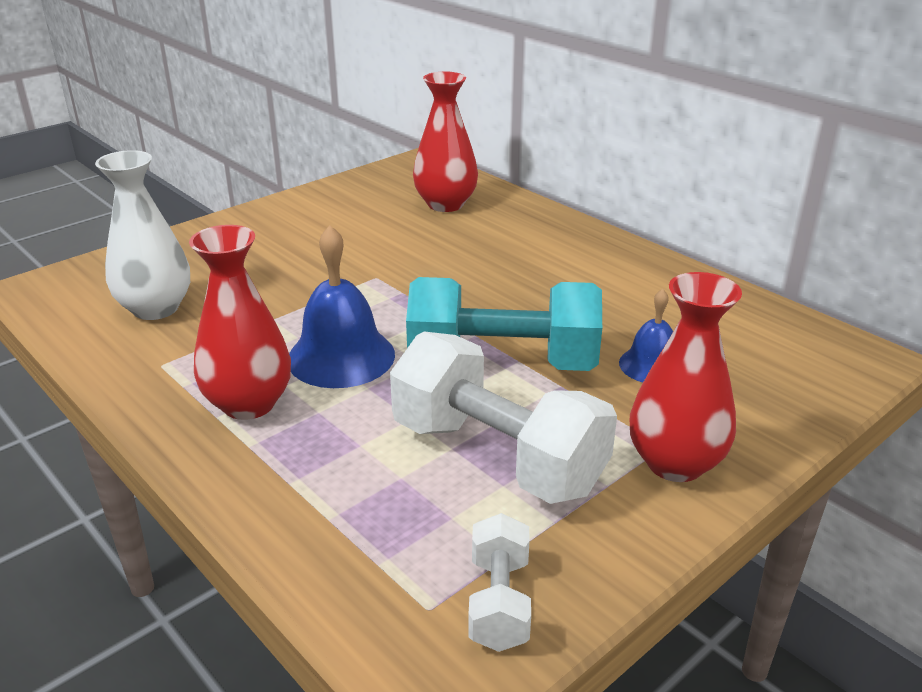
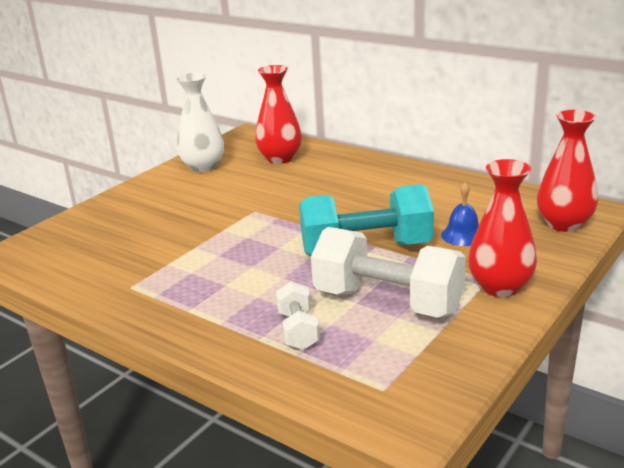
camera: 10 degrees left, 5 degrees down
white vase [95,150,190,320] -> white vase moved to [176,73,224,172]
red vase [189,225,291,420] -> red vase moved to [537,109,598,232]
blue bell [289,225,395,388] -> none
white dumbbell [468,513,531,652] -> white dumbbell moved to [276,281,320,350]

